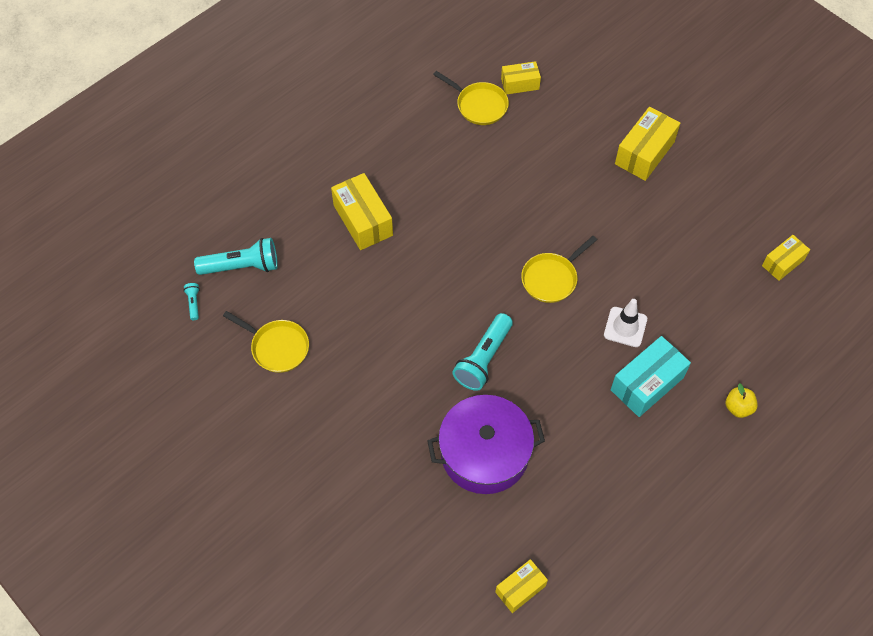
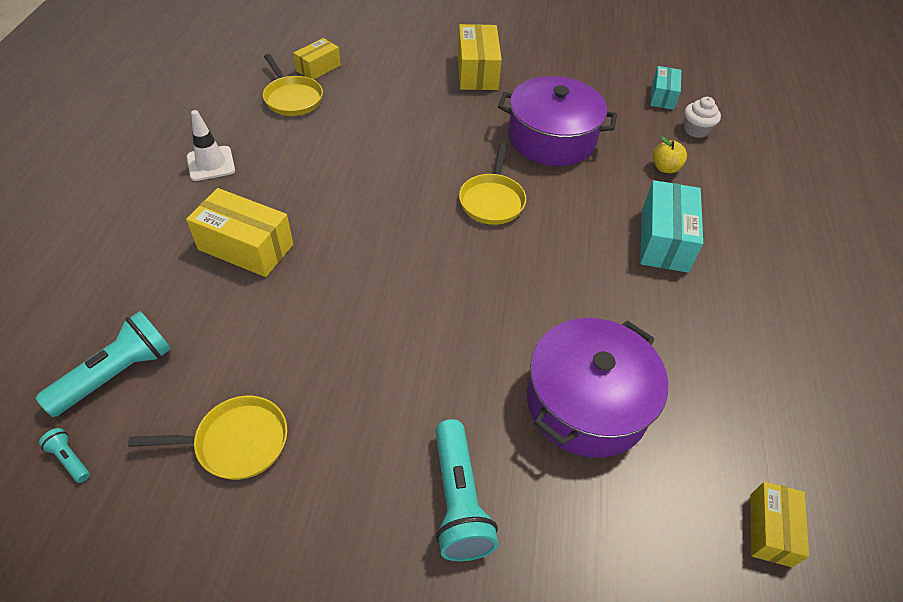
camera: 40 degrees left, 10 degrees down
yellow pan [433,71,509,125] -> yellow pan turned 60 degrees clockwise [263,54,323,116]
turquoise flashlight [452,313,513,391] -> turquoise flashlight moved to [435,419,498,561]
white traffic cone [604,299,647,347] -> white traffic cone moved to [187,110,235,181]
yellow apple [726,383,758,418] -> yellow apple moved to [653,136,687,173]
yellow box [762,235,810,281] -> turquoise box [650,66,681,110]
none -> purple pot [498,76,617,166]
none -> white cupcake [684,97,721,138]

